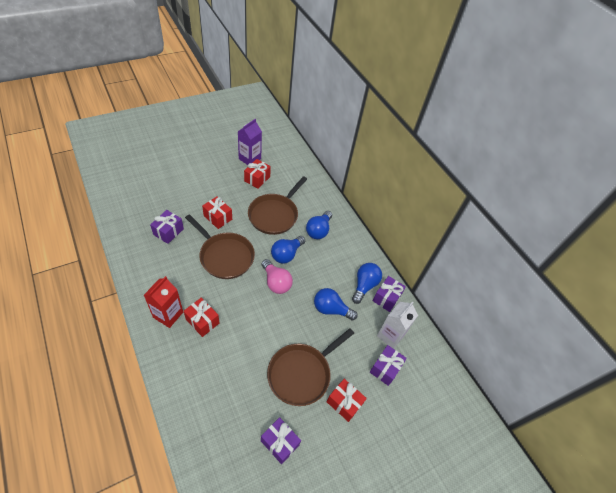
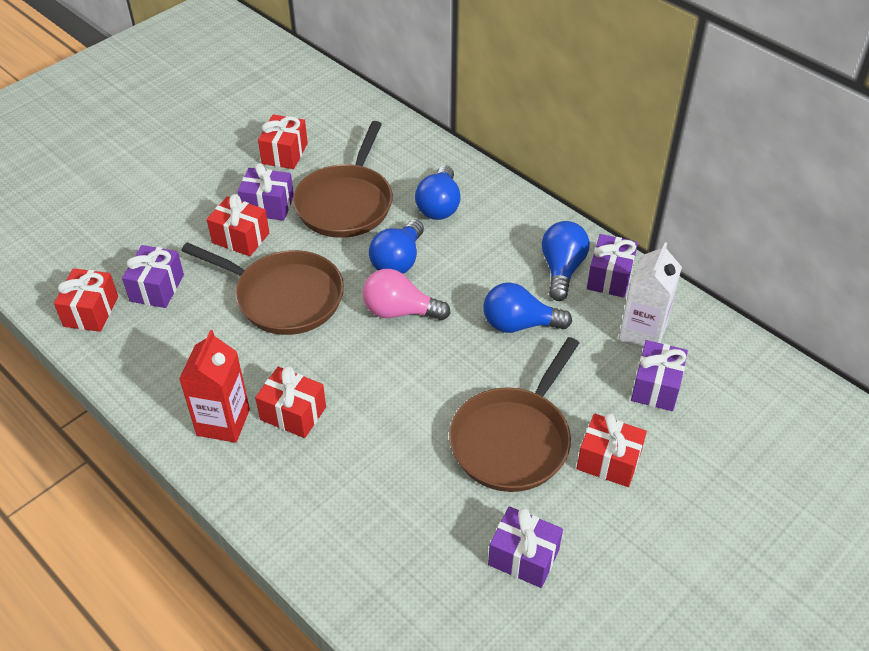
camera: 10 degrees left, 5 degrees down
purple carton [238,119,262,165] -> none
pink light bulb [262,259,293,294] -> pink light bulb turned 150 degrees clockwise [362,269,451,321]
none -> red gift [54,268,118,332]
none -> purple gift [238,163,294,221]

